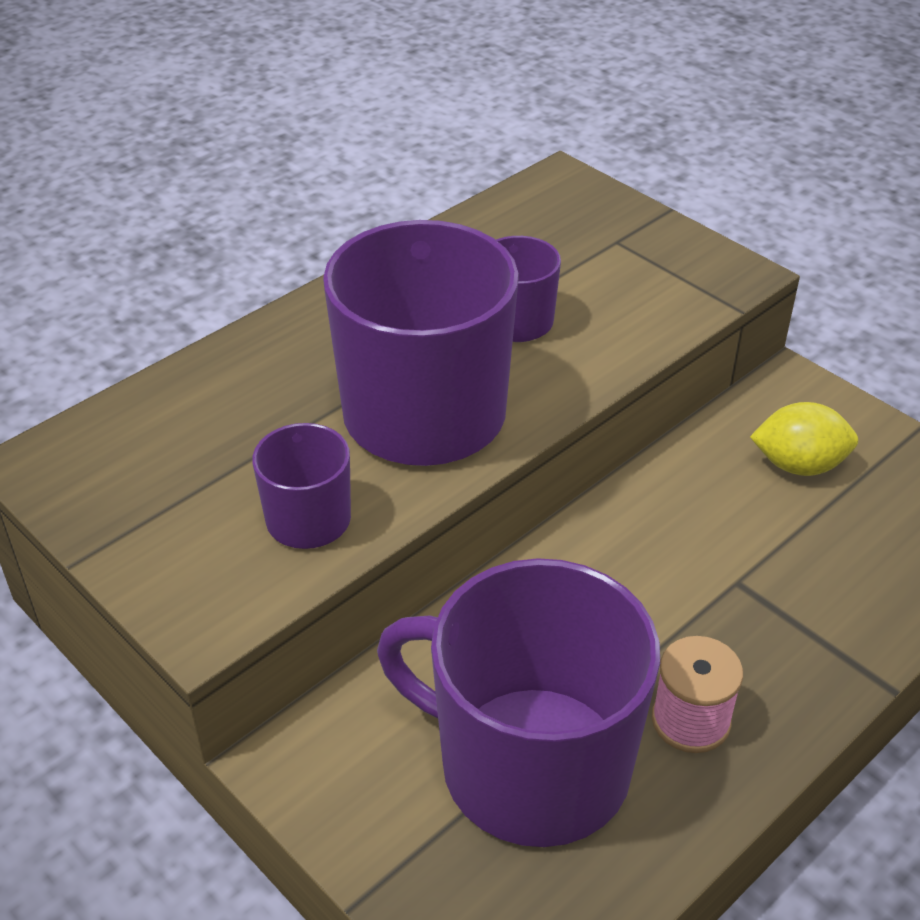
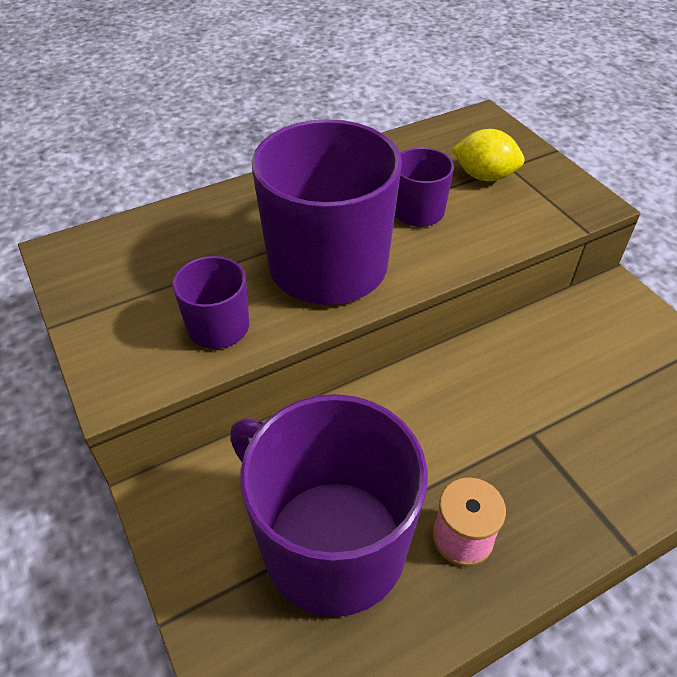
camera: 15 degrees right, 5 degrees up
yellow lemon [750,402,858,476] -> yellow lemon moved to [452,129,525,181]

